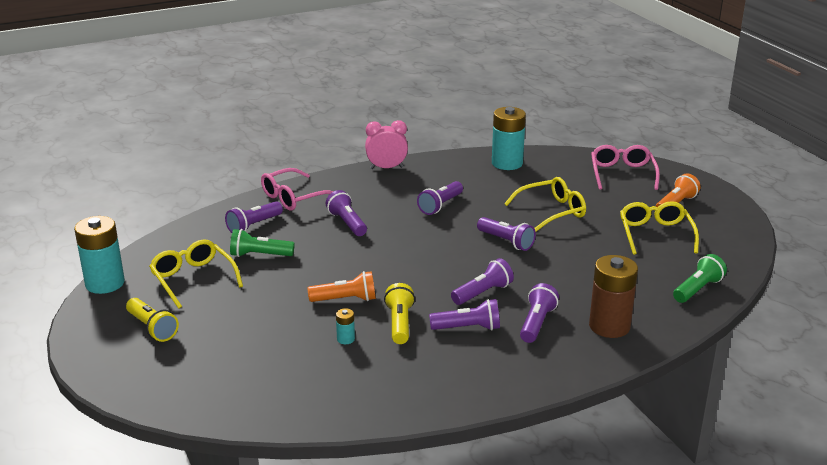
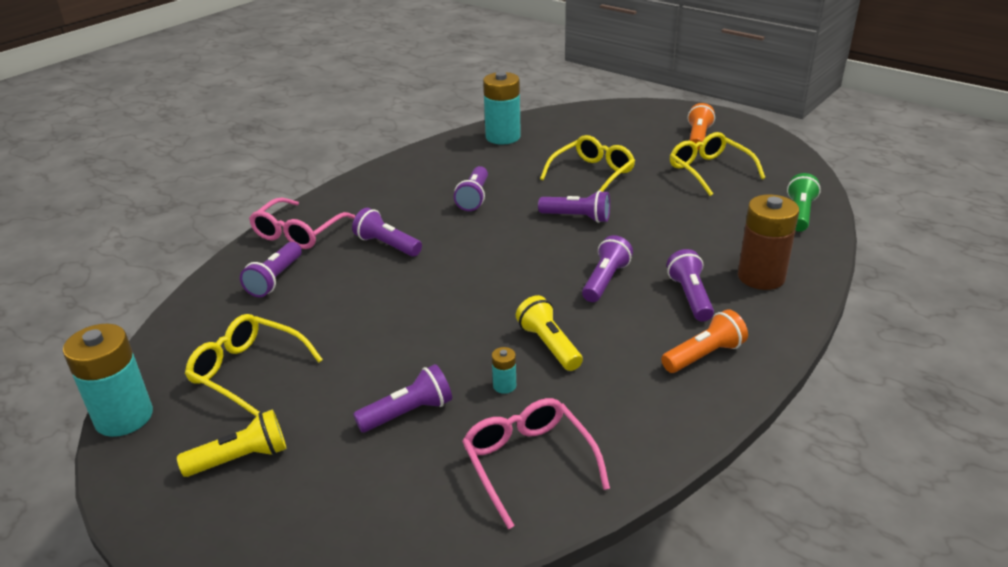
camera: 25 degrees left, 5 degrees up
yellow flashlight [126,298,179,342] -> yellow flashlight turned 45 degrees counterclockwise [177,409,287,477]
green flashlight [230,229,295,257] -> none
orange flashlight [308,271,376,302] -> orange flashlight moved to [661,309,748,373]
pink clock [365,120,408,169] -> none
purple flashlight [429,299,500,331] -> purple flashlight moved to [353,364,452,433]
pink glasses [591,145,660,190] -> pink glasses moved to [462,398,610,530]

